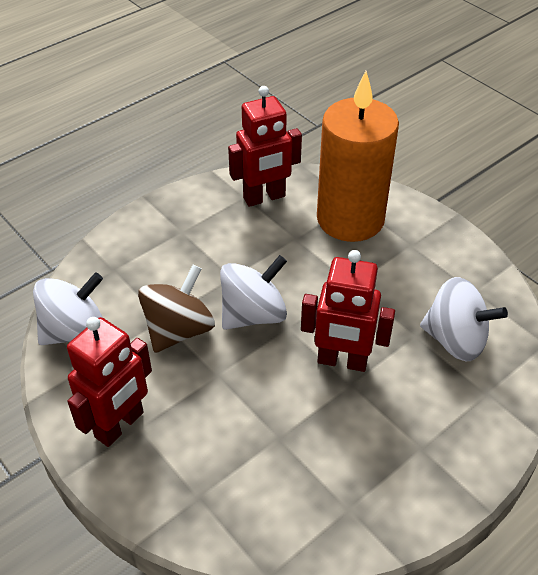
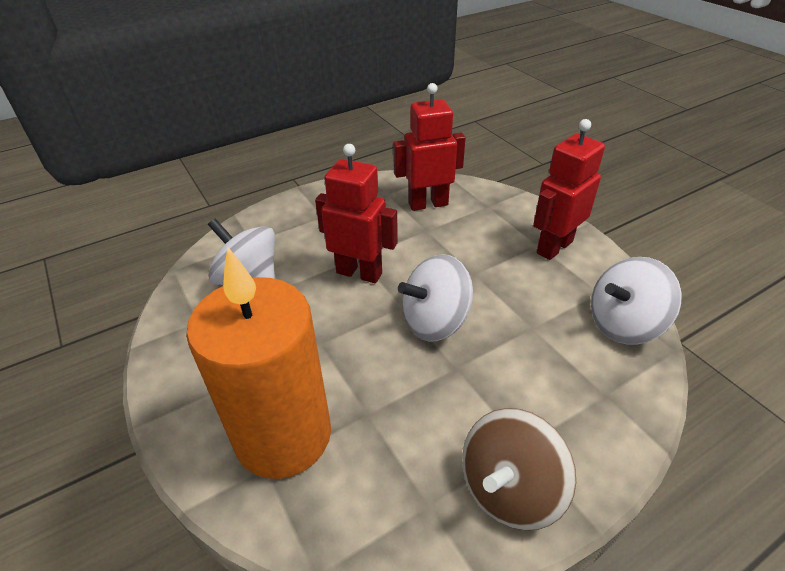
camera: 170 degrees left, 5 degrees down
brown spinning top [138,265,215,353] -> brown spinning top moved to [462,408,576,530]
red robot [228,86,302,207] -> red robot moved to [393,83,466,211]

